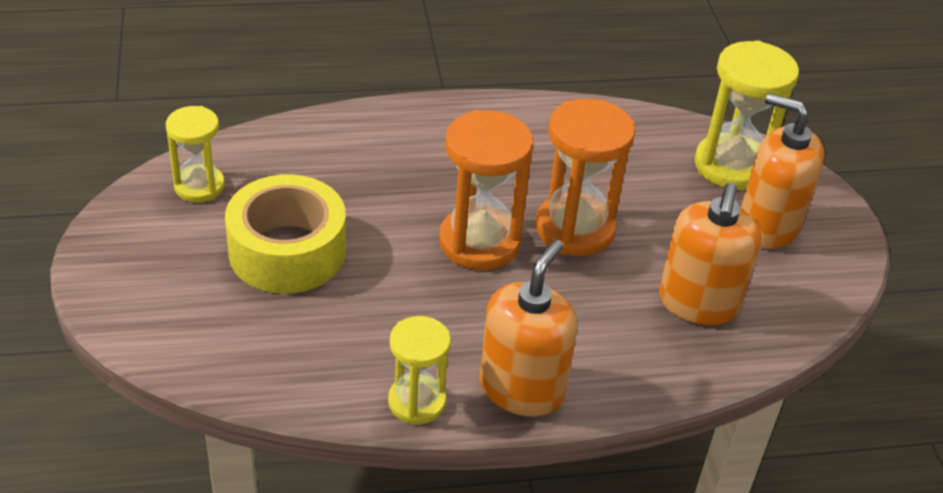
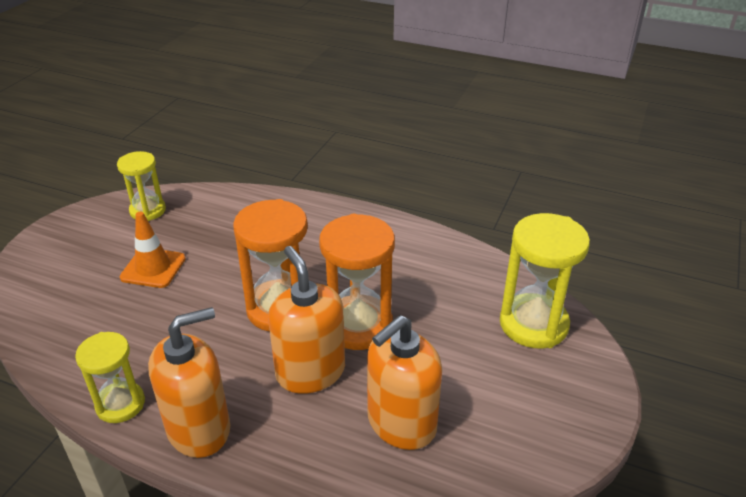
camera: 35 degrees right, 5 degrees down
yellow tape [225,174,346,294] -> orange traffic cone [120,212,186,288]
orange soap dispenser [741,93,825,249] -> orange soap dispenser moved to [268,246,345,394]

